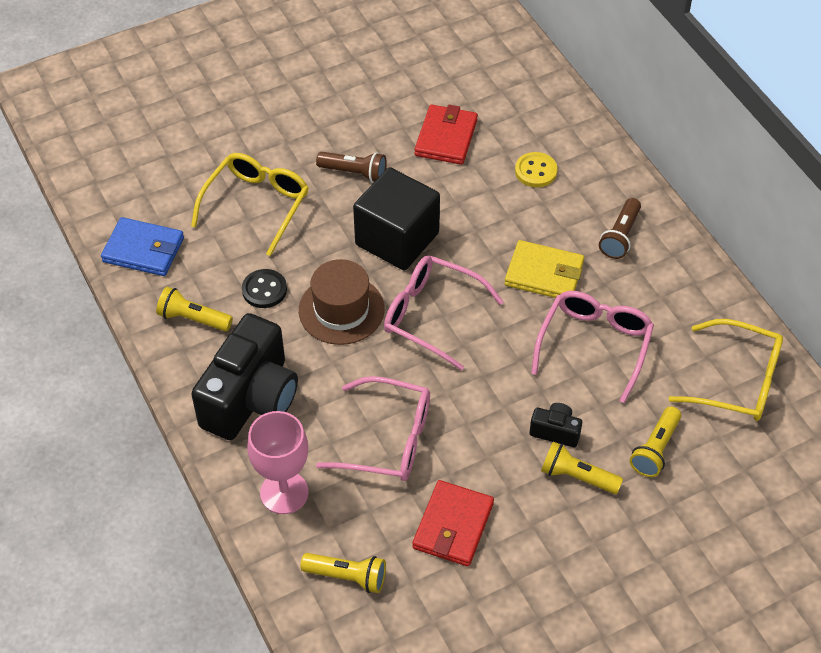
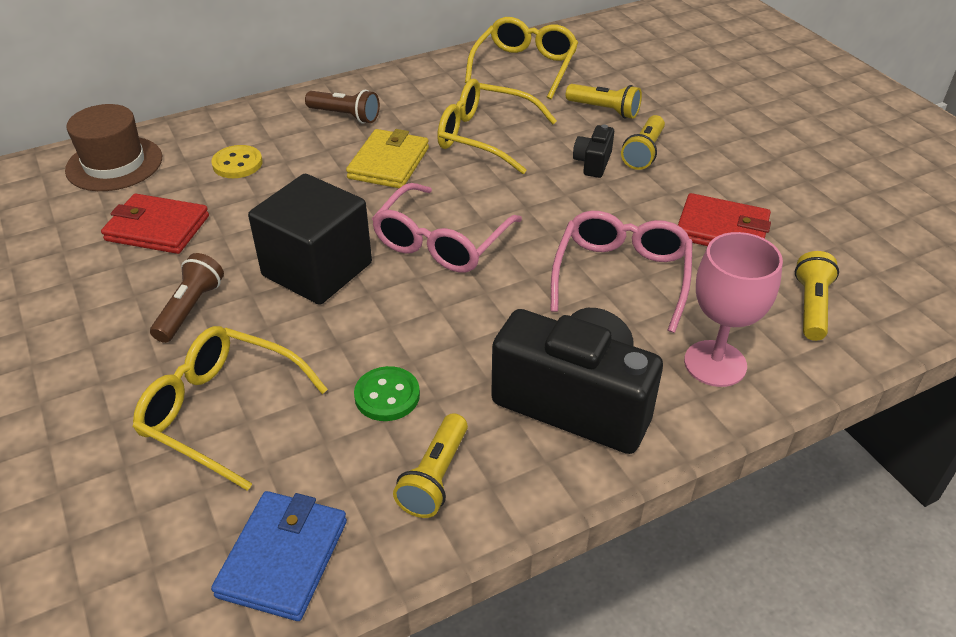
camera: 90 degrees left, 10 degrees down
black button [242,269,287,308] -> green button [354,366,420,421]
brown hat [299,259,385,345] -> brown hat moved to [65,104,162,191]
pink glasses [531,291,654,403] -> yellow glasses [437,78,557,174]

